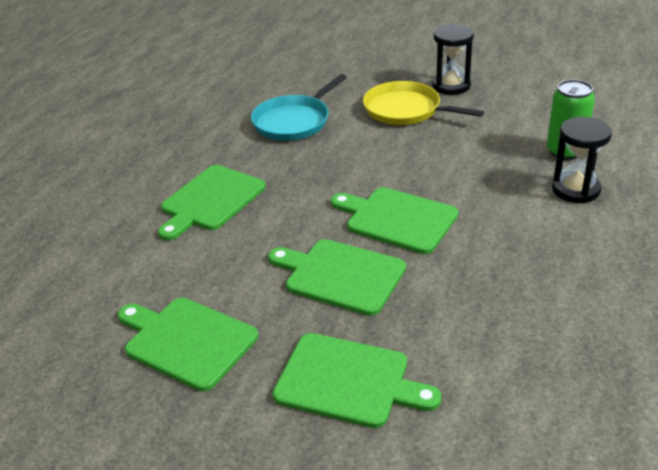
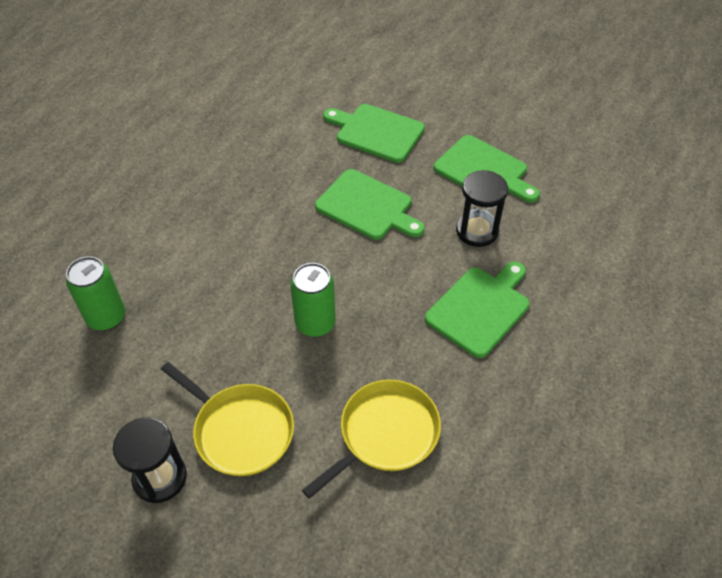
camera: 175 degrees left, 15 degrees up
turquoise pan [251,74,347,141] -> yellow pan [302,380,441,499]
green cutting board [331,187,458,254] -> none
black hourglass [552,117,612,203] -> black hourglass moved to [456,170,508,247]
none -> green can [290,263,336,337]

